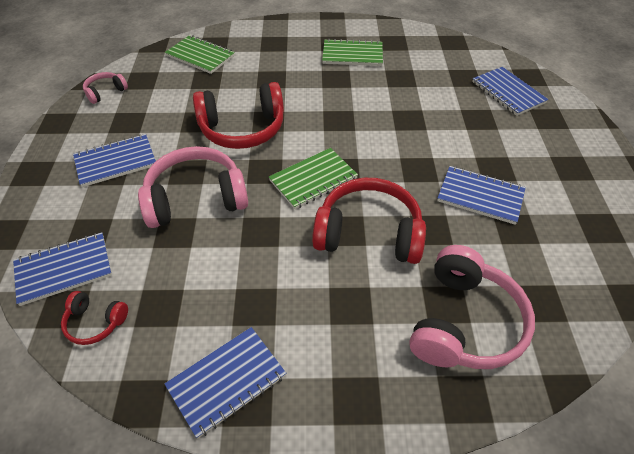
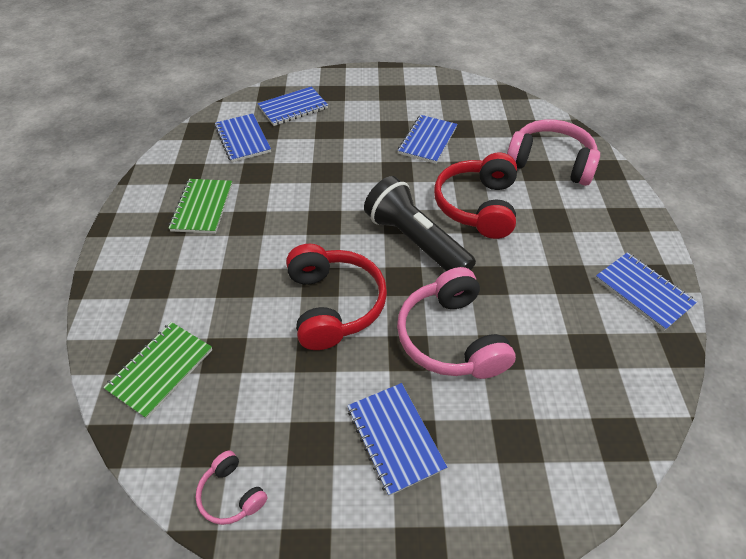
camera: 90 degrees left, 0 degrees up
blue notebook [13,232,112,306] -> blue notebook moved to [215,114,271,162]
red headphones [61,291,128,345] -> none
green notebook [269,148,358,209] -> black flashlight [364,176,476,271]

